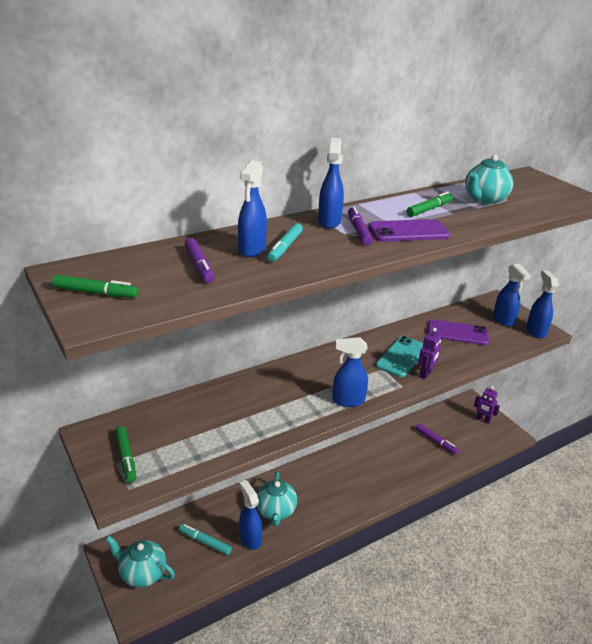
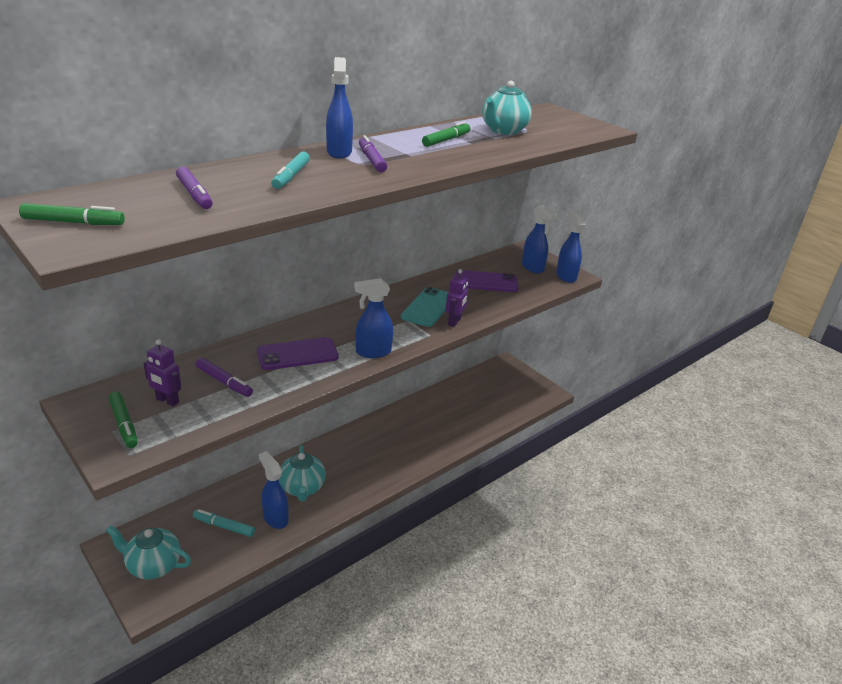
camera: 10 degrees left, 0 degrees up
blue spray bottle [238,160,267,257] -> none
purple phone [368,219,450,242] -> purple phone moved to [257,337,339,370]
purple marker [416,424,459,454] -> purple marker moved to [196,358,253,397]
purple robot [474,386,500,424] -> purple robot moved to [144,339,181,407]

